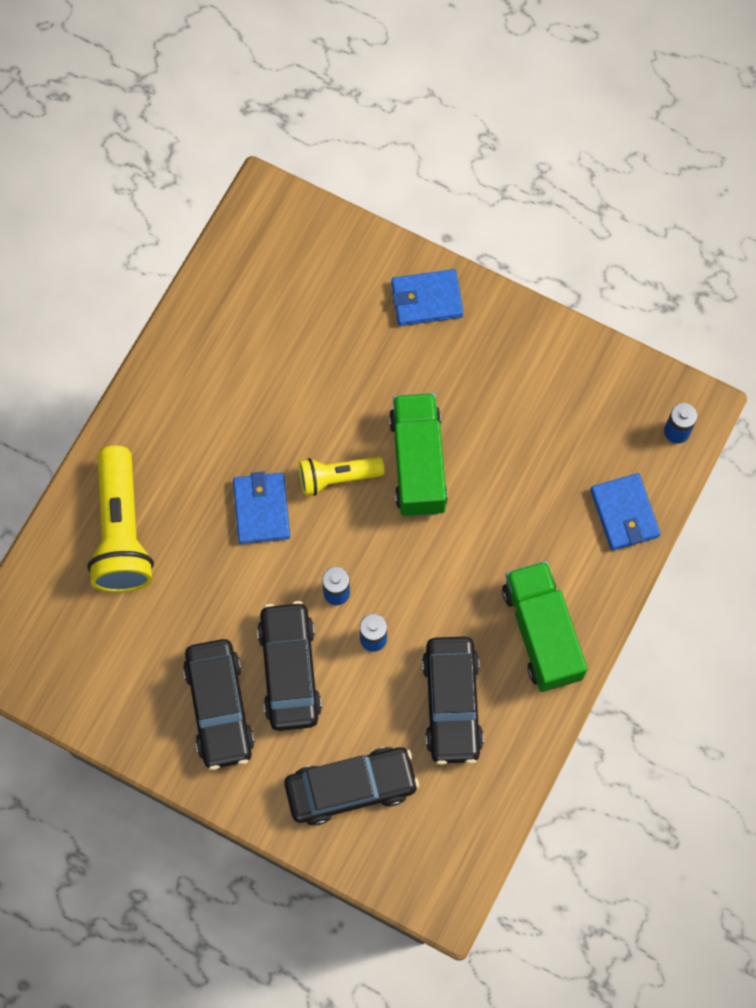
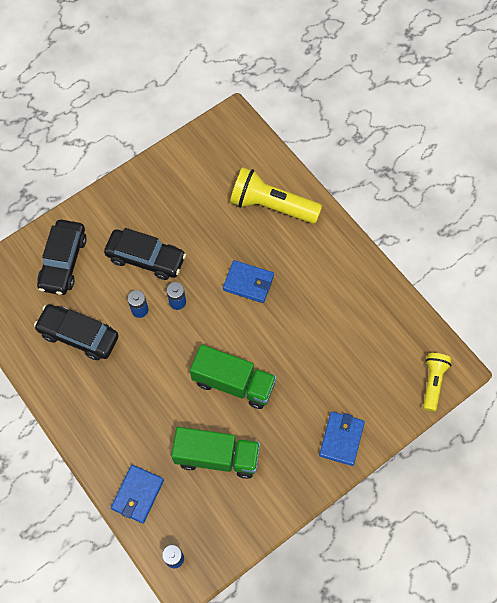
camera: 115 degrees right, 5 degrees down
black car [183,639,255,770] -> none
yellow flashlight [299,457,385,496] -> yellow flashlight moved to [423,353,451,412]
green truck [502,561,587,692] -> green truck moved to [171,427,260,479]
blue wallet [590,473,661,551] -> blue wallet turned 75 degrees counterclockwise [111,465,164,523]

